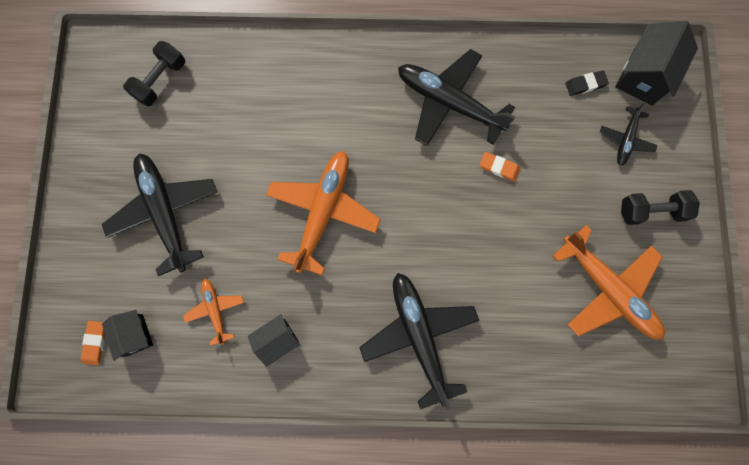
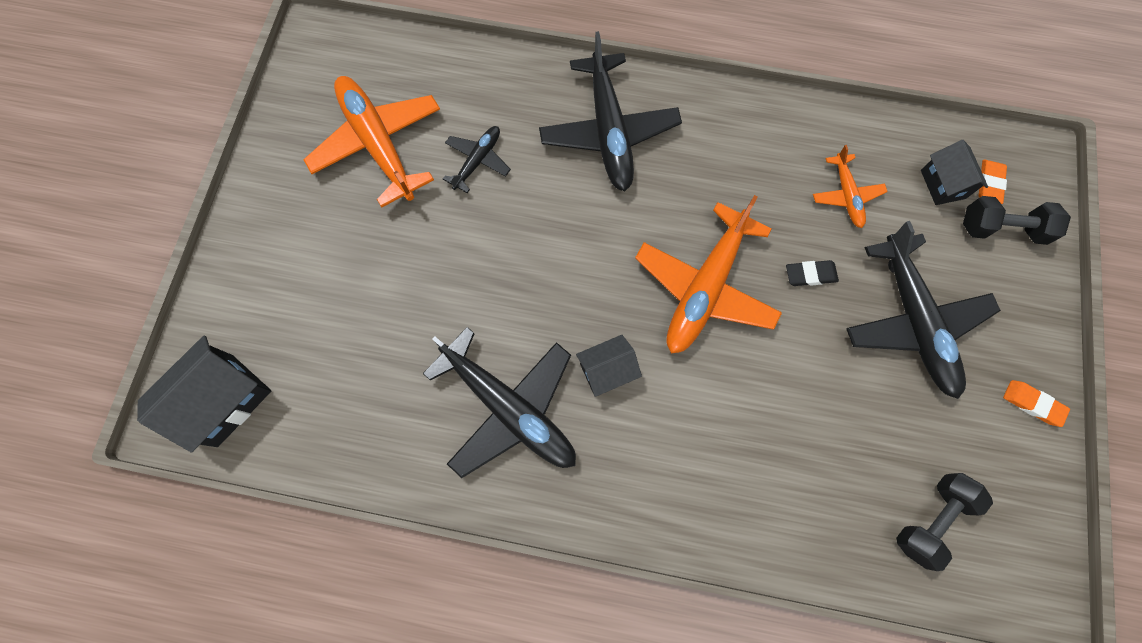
camera: 170 degrees left, 5 degrees down
black house [248,314,300,367] -> black house moved to [576,335,642,397]
orange eraser [480,152,521,182] -> orange eraser moved to [1003,380,1070,427]
black eraser [565,70,609,96] -> black eraser moved to [786,260,839,286]
black plane [600,103,658,166] -> black plane moved to [443,126,511,193]
black dumbbell [621,190,700,225] -> black dumbbell moved to [963,196,1071,245]

